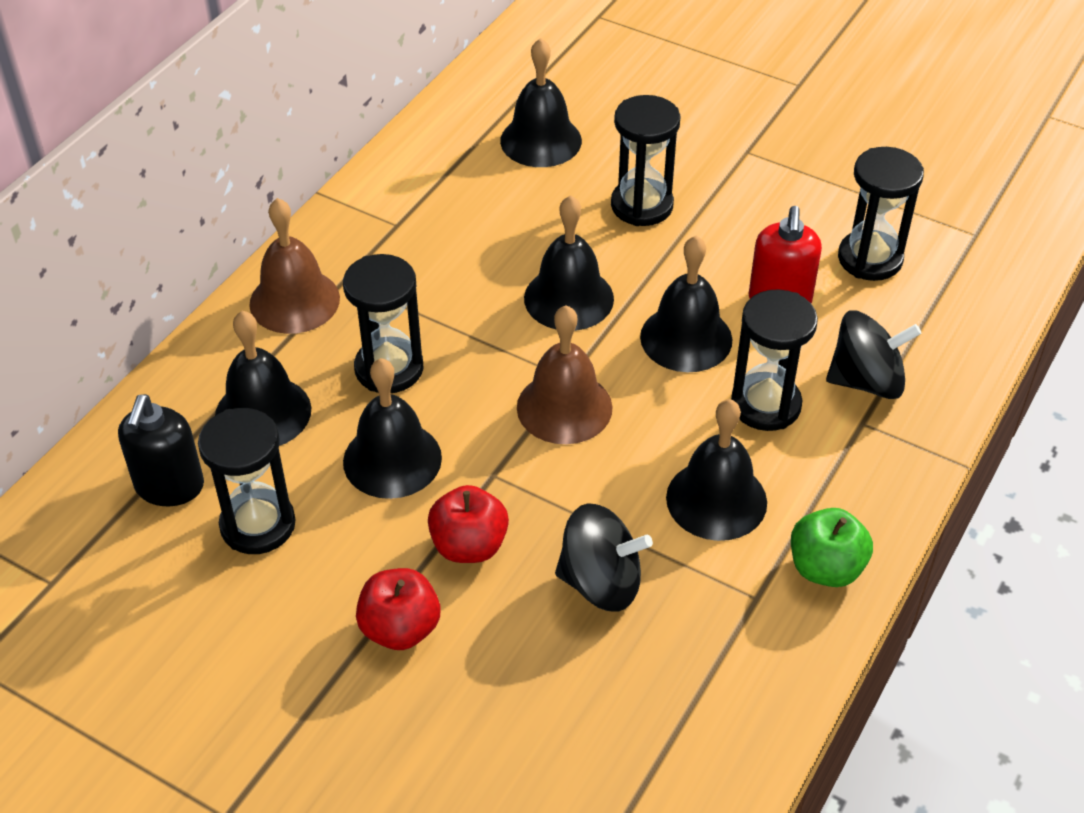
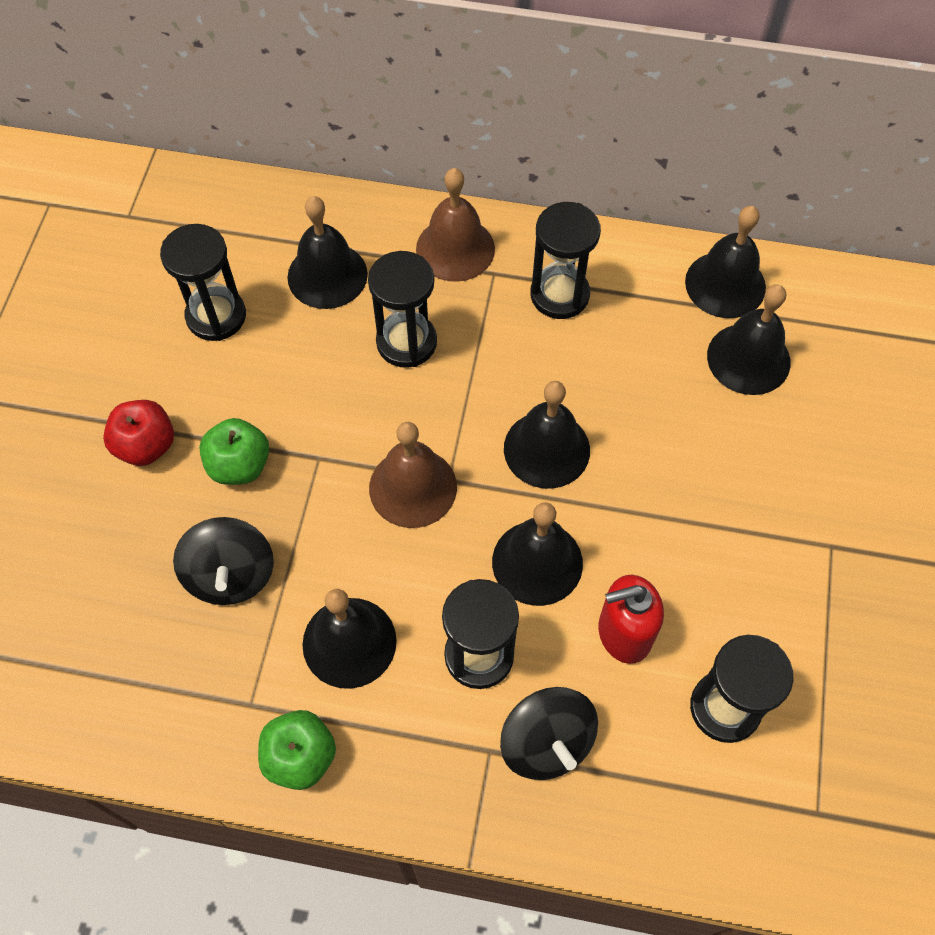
camera: 70 degrees right, 15 degrees up
black soap dispenser [118,394,204,506] -> none
black bell [343,358,442,499] -> black bell moved to [685,206,766,318]
red apple [428,485,509,563] -> green apple [199,418,269,485]
black hourglass [611,95,681,226] -> black hourglass moved to [531,202,601,319]

